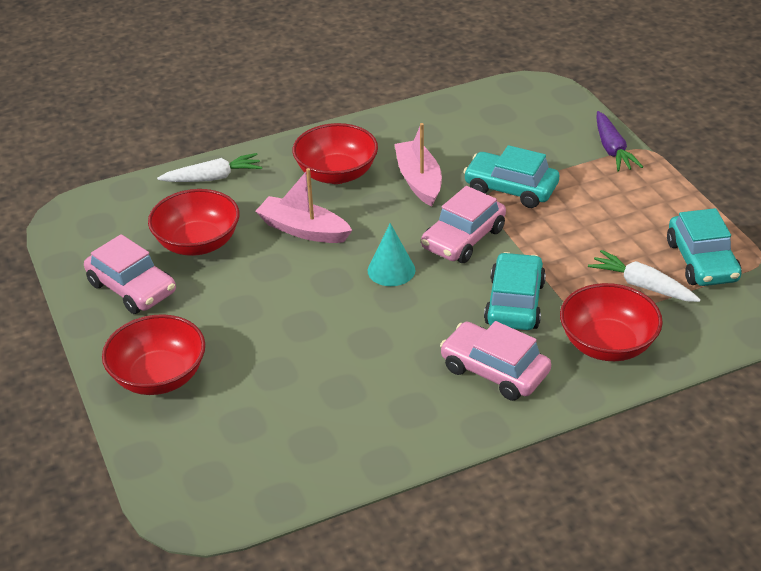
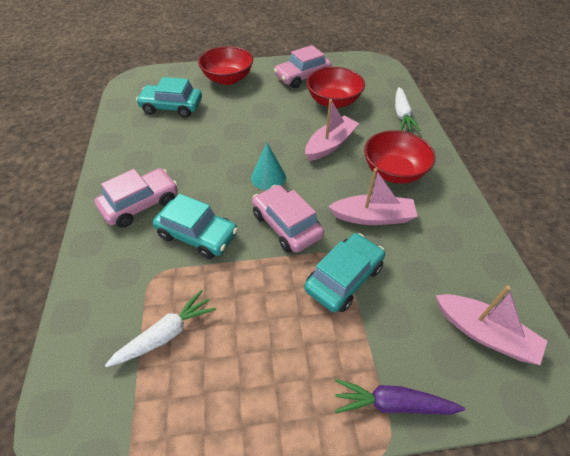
camera: 105 degrees right, 10 degrees up
red bowl [560,283,663,361] -> none
turquoise car [667,208,742,286] -> turquoise car moved to [136,77,202,118]
none -> pink boat [435,285,547,365]

